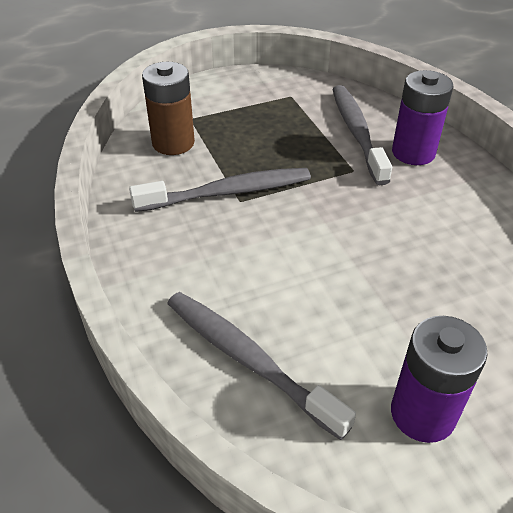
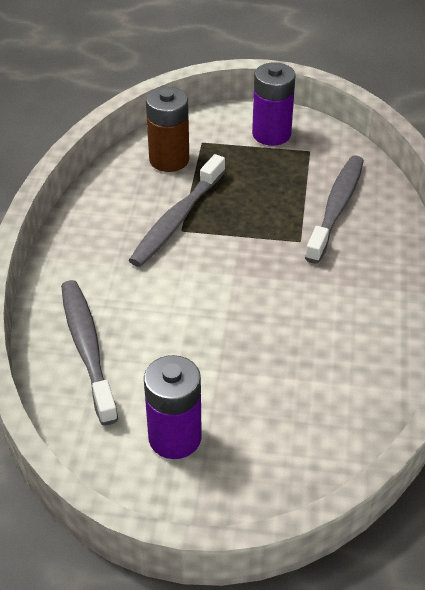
camera: 30 degrees right, 0 degrees up
grey toothbrush [129,168,311,212] -> grey toothbrush turned 105 degrees clockwise [129,154,225,267]
purple battery [392,70,453,165] -> purple battery moved to [252,62,296,146]

